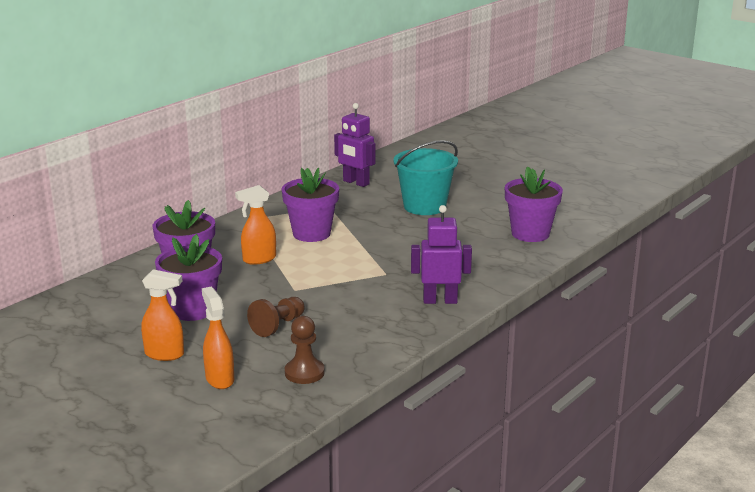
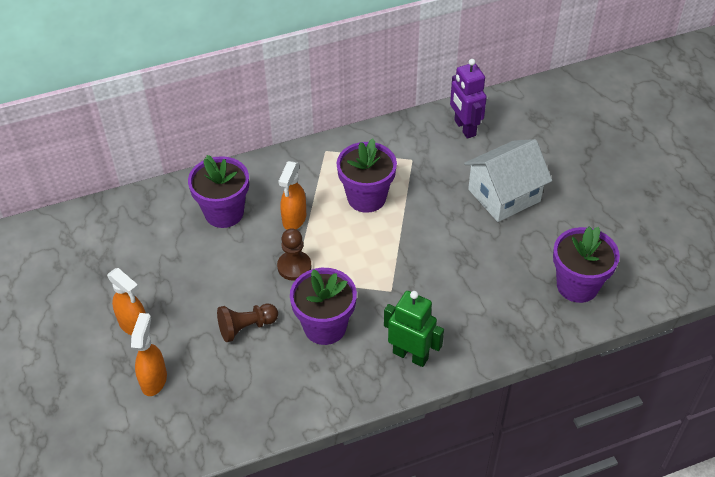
camera: 30 degrees right, 25 degrees up
purple flower pot [155,234,222,321] -> purple flower pot moved to [290,268,357,345]
orange spray bottle [235,185,276,265] -> orange spray bottle turned 75 degrees counterclockwise [278,161,306,230]
brown pawn [285,316,325,384] -> brown pawn moved to [277,228,311,281]
turquoise bucket [394,140,458,215] -> white house [464,139,552,222]
purple robot [411,205,472,304] -> green robot [384,291,444,367]

